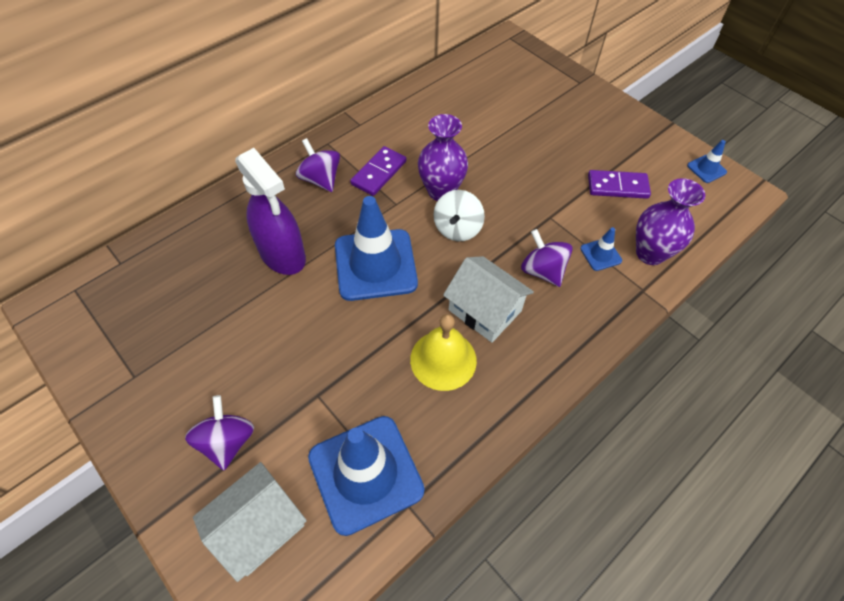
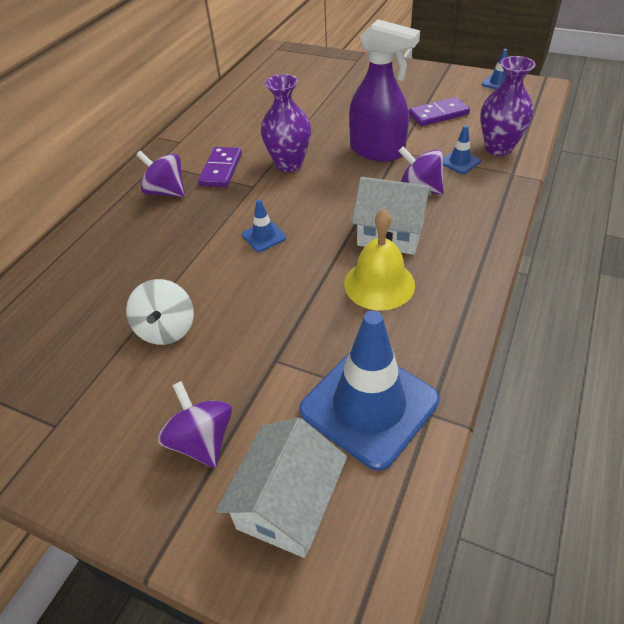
camera: 20 degrees left, 10 degrees down
purple spray bottle [235,148,306,275] -> purple spray bottle moved to [349,19,420,161]
blue traffic cone [335,196,418,301] -> blue traffic cone [242,199,286,252], size x0.43
white spinning top [434,190,485,241] -> white spinning top moved to [126,279,194,345]

